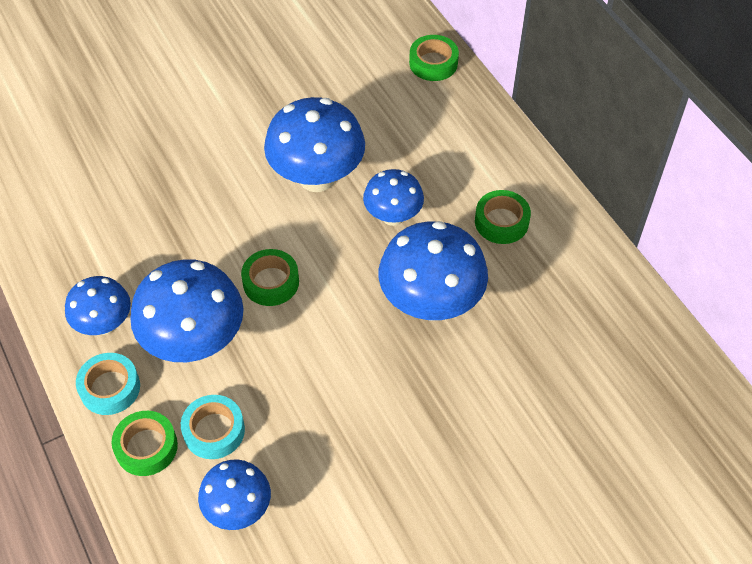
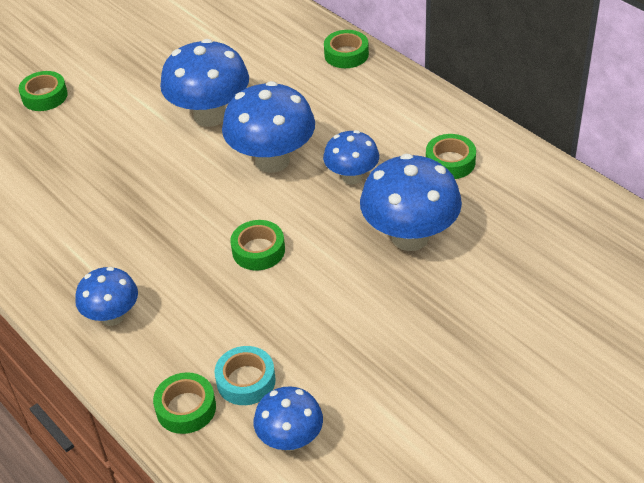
camera: 10 degrees left, 10 degrees down
turquoise tape [76,353,140,415] -> none
blue mushroom [130,259,244,362] -> blue mushroom moved to [160,39,249,127]
none -> green tape [19,71,68,111]

